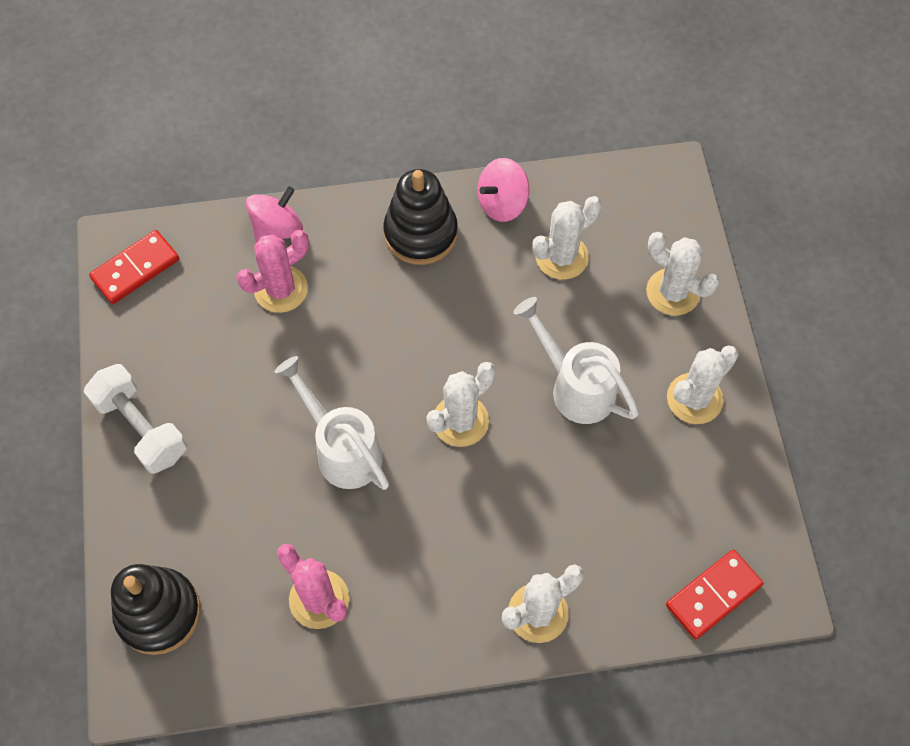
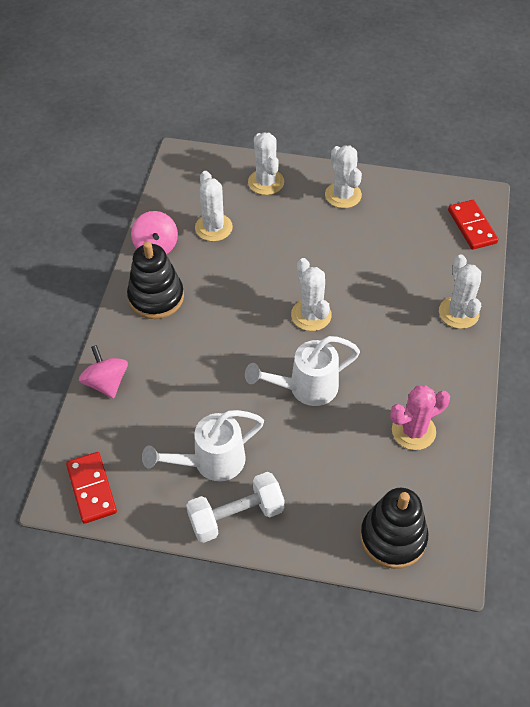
camera: 70 degrees left, 10 degrees down
pink cactus [237,230,309,313] -> none
white watering can [514,297,639,424] -> white watering can moved to [142,410,264,481]
white cactus [646,232,719,316] -> white cactus turned 75 degrees counterclockwise [248,132,284,195]

